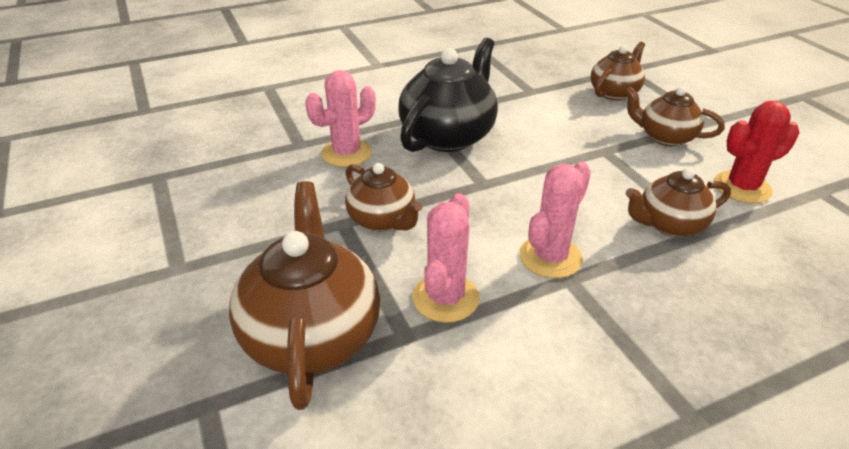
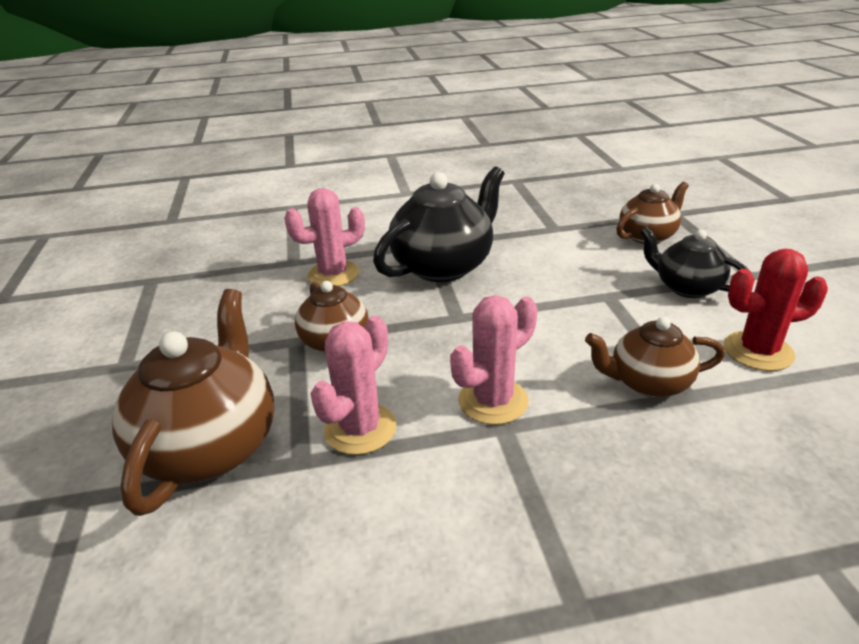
camera: 15 degrees right, 5 degrees down
brown teapot [624,86,725,146] -> black teapot [640,227,748,298]

